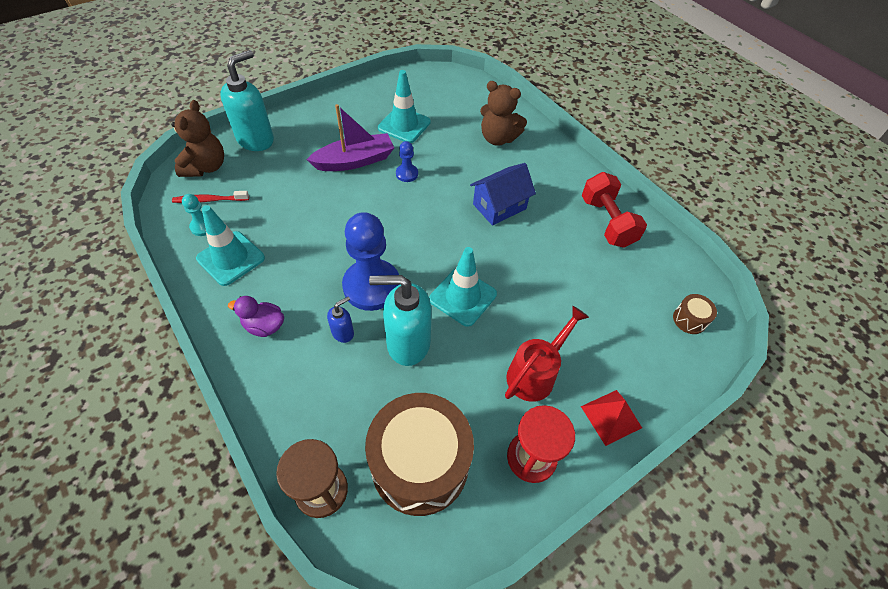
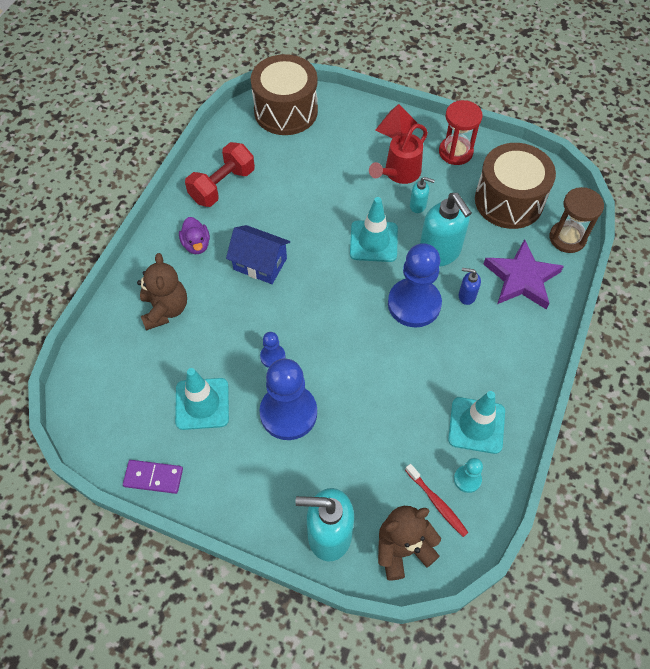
camera: 120 degrees left, 5 degrees up
purple duck [228,296,284,337] -> purple duck moved to [179,217,210,254]
purple boat [306,104,394,171] -> blue pawn [259,359,317,440]
red watering can [505,306,589,402] -> red watering can turned 60 degrees counterclockwise [369,124,428,184]
brown drum [673,294,717,334] -> brown drum [251,54,318,135], size x2.46
none -> purple domino [123,460,183,494]
none -> turquoise soap dispenser [410,177,435,213]
none -> purple star [484,239,564,309]

